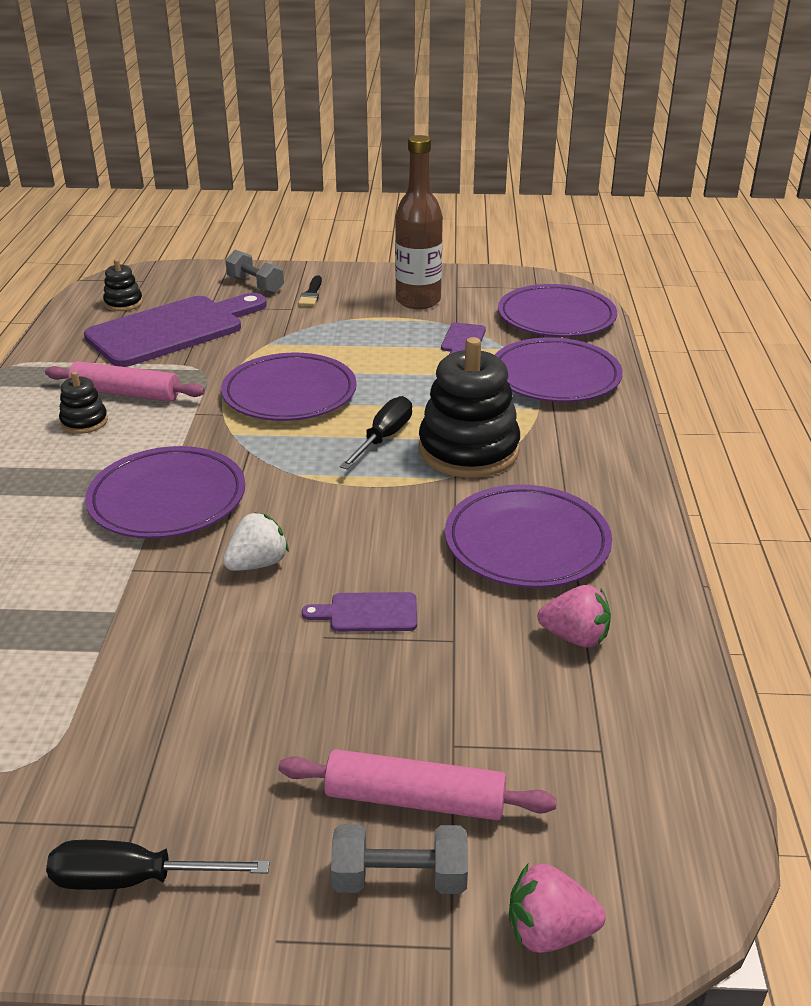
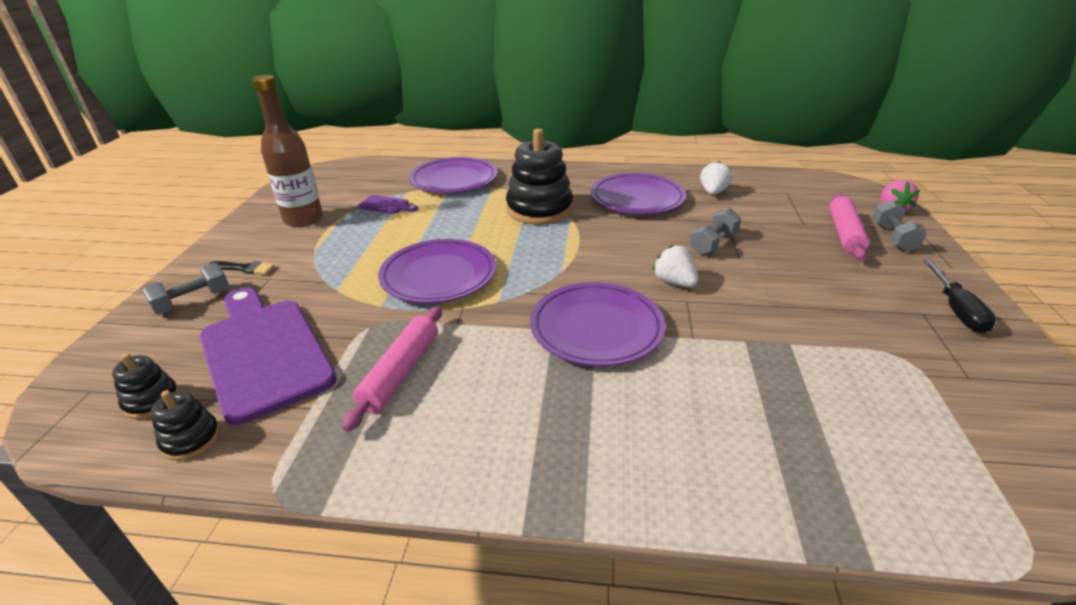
camera: 85 degrees left, 0 degrees up
black stacking toy [59,371,108,434] -> black stacking toy moved to [151,390,220,461]
purple cutting board [301,592,417,632] -> grey dumbbell [689,208,741,255]
black screwdriver [340,396,412,470] -> none
purple plate [498,284,617,337] -> none
pink strawberry [538,585,611,648] -> white strawberry [700,161,732,195]

